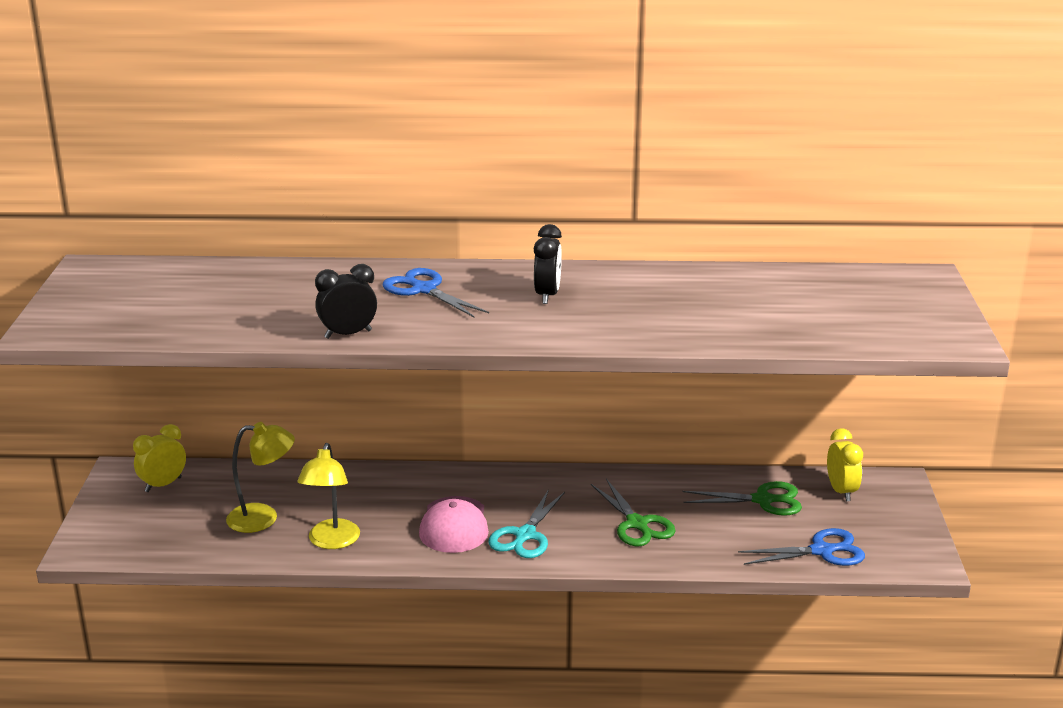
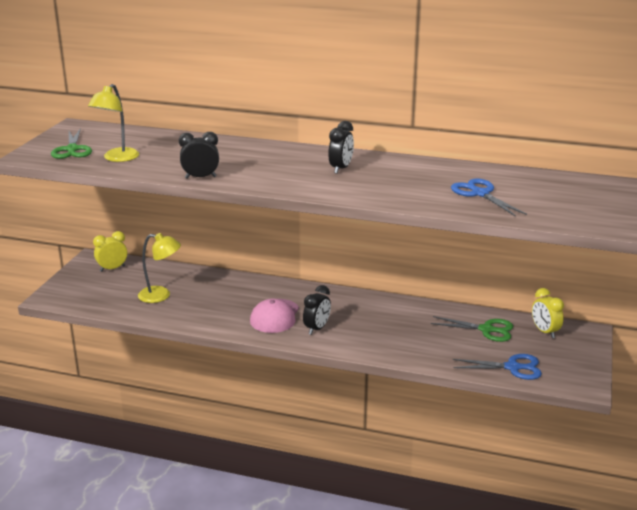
camera: 15 degrees right, 0 degrees up
yellow lamp [297,443,360,549] -> yellow lamp moved to [88,84,139,162]
blue scissors [383,268,489,318] -> blue scissors moved to [451,179,527,217]
turquoise scissors [489,489,565,558] -> black clock [303,285,331,335]
green scissors [591,479,676,546] -> green scissors moved to [51,128,92,159]
yellow clock [827,428,863,501] -> yellow clock turned 150 degrees clockwise [532,288,564,338]

